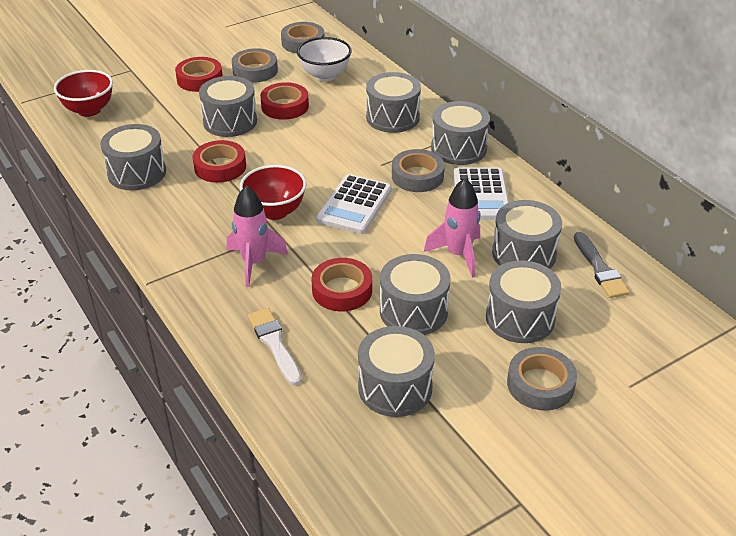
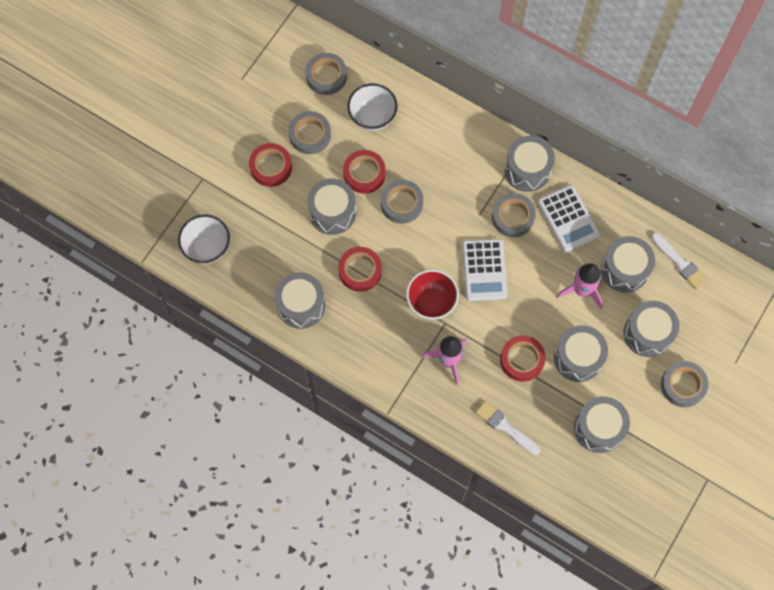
camera: 25 degrees left, 30 degrees up
red bowl [54,70,113,117] -> white bowl [178,215,230,264]
grey drum [366,72,421,133] -> none
grey brush [574,232,630,298] -> white brush [651,232,708,290]
none -> grey tape [381,180,423,224]

